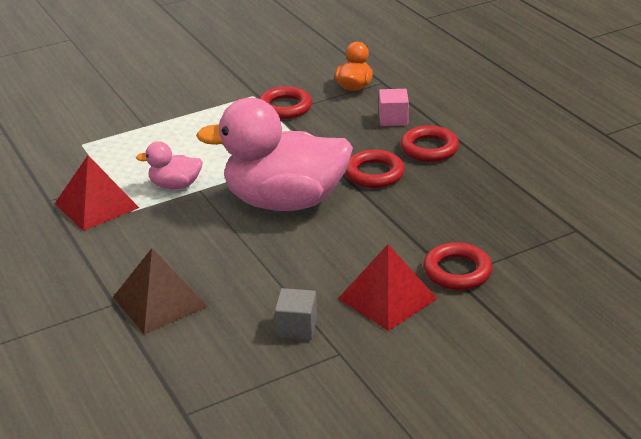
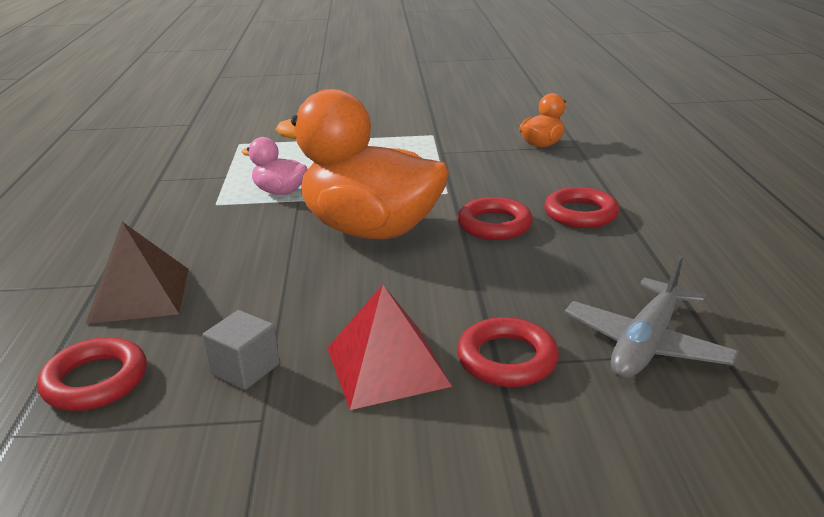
camera: 25 degrees right, 5 degrees down
red pyramid [55,155,139,231] -> none
pink duck [196,98,353,211] -> orange duck [276,89,449,239]
red ring [259,86,312,119] -> red ring moved to [37,337,147,411]
pink cube [379,89,409,126] -> none
none -> grey plane [565,255,739,379]

